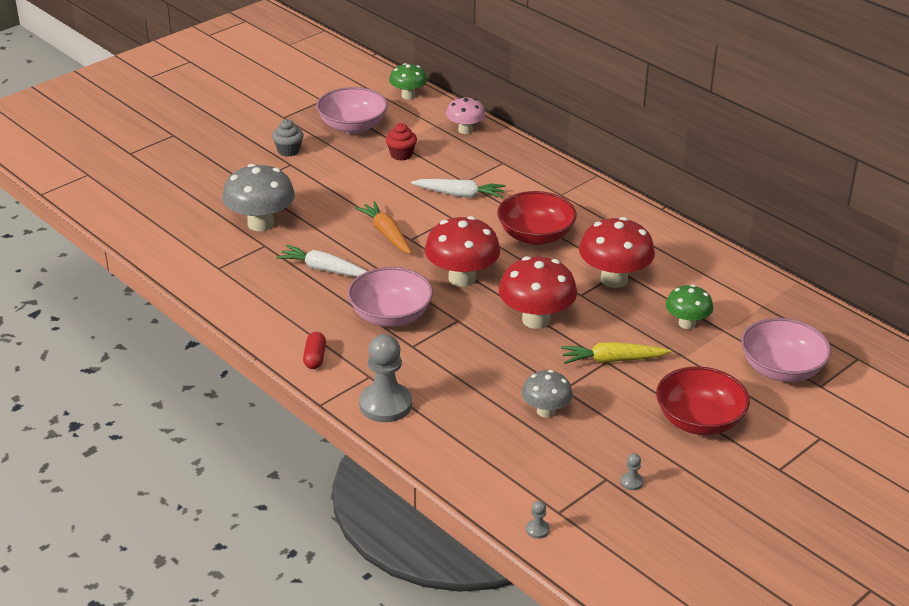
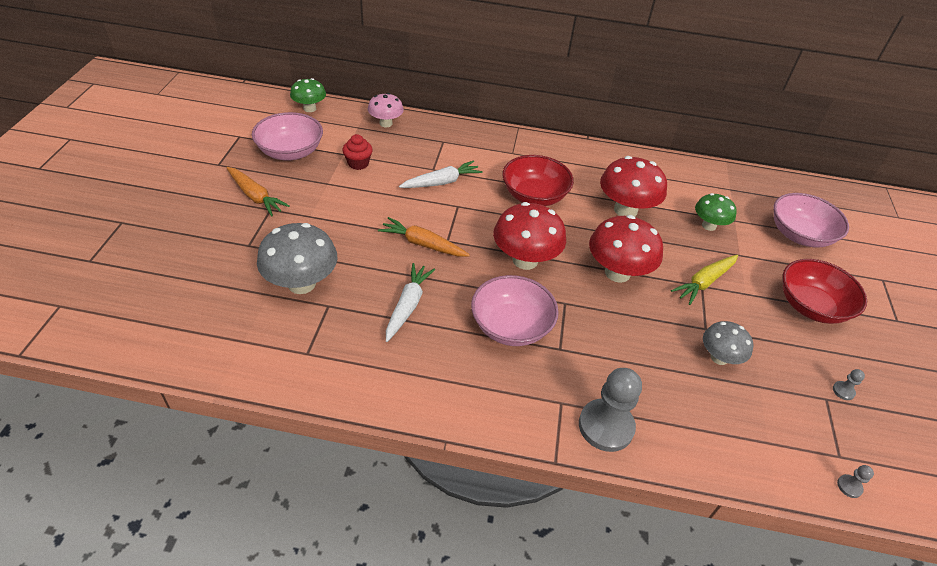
camera: 40 degrees left, 10 degrees up
grey cupcake [272,119,303,157] -> orange carrot [226,167,290,217]
white carrot [276,245,367,277] -> white carrot turned 120 degrees clockwise [386,263,435,342]
red capsule [303,332,326,369] -> none

